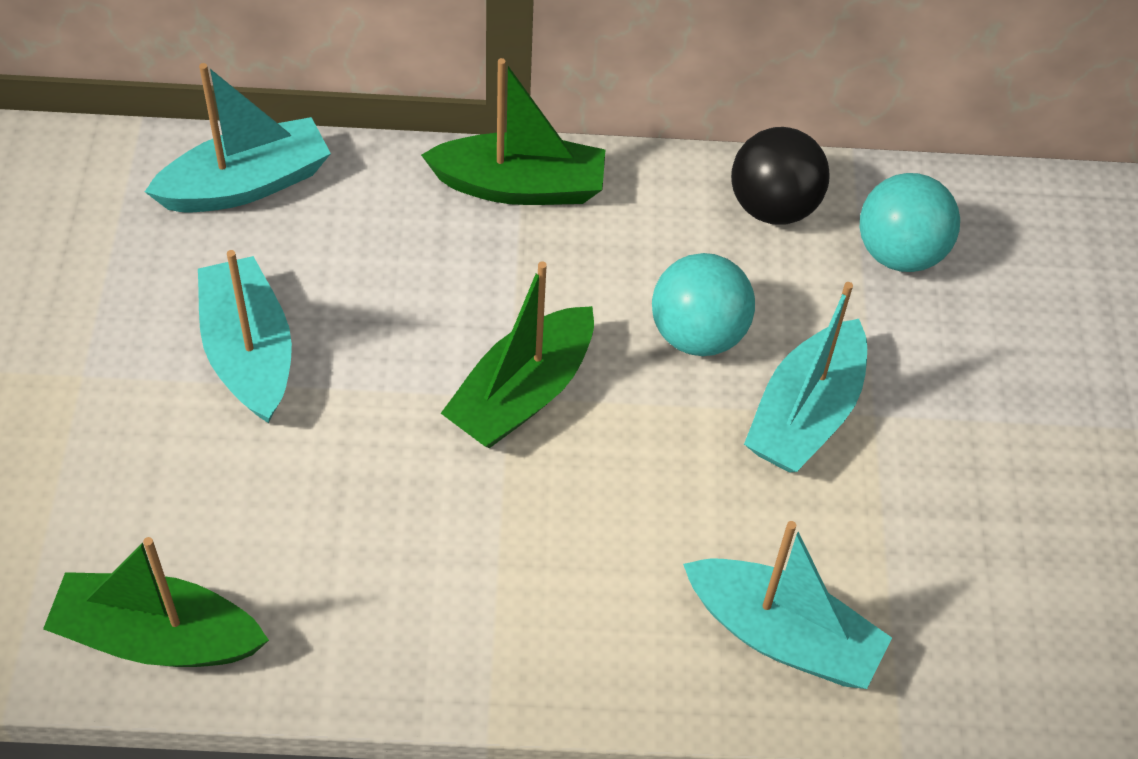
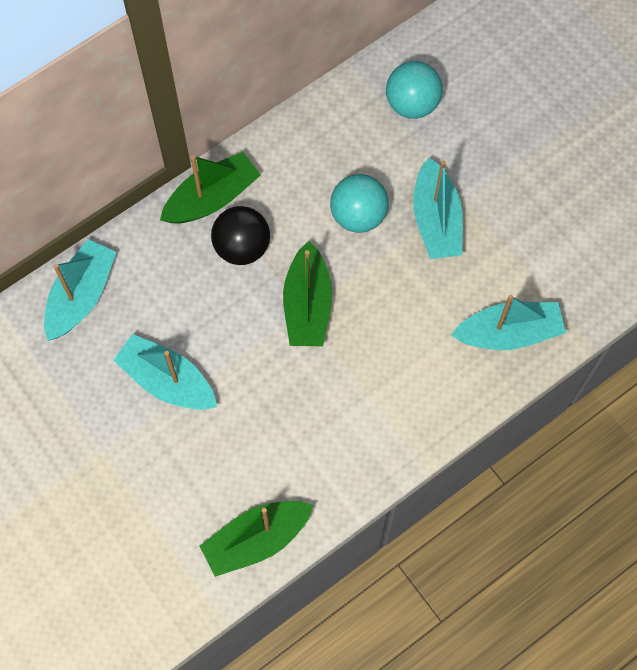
camera: 35 degrees left, 15 degrees up
black ball [731,127,830,225] -> black ball moved to [211,206,270,265]

